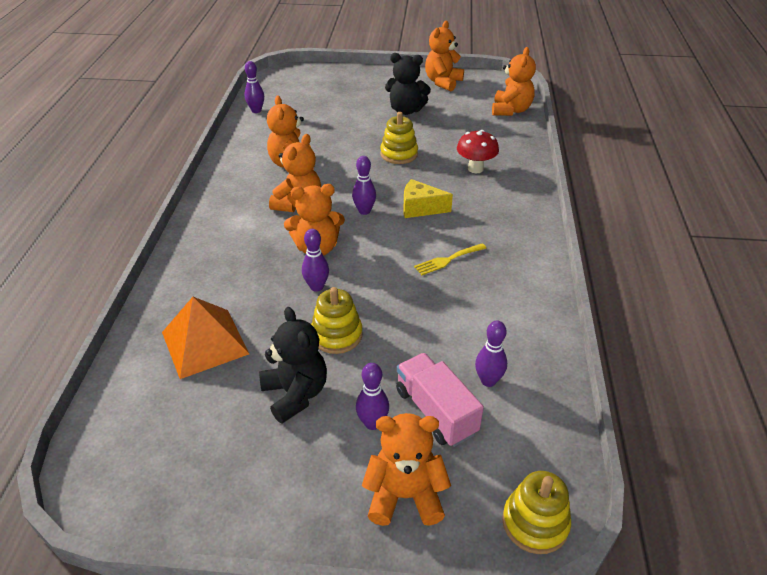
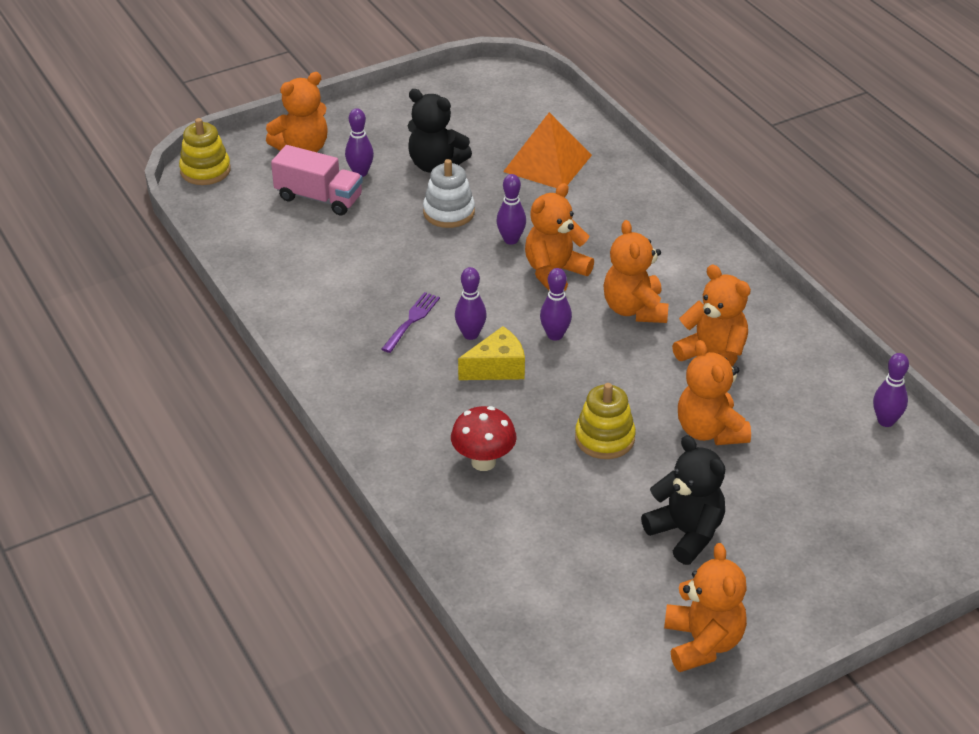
camera: 145 degrees right, 0 degrees up
yellow stacking toy [311,287,363,354] -> white stacking toy [423,159,475,228]
black teddy bear [385,53,431,115] -> black teddy bear turned 75 degrees clockwise [641,435,725,565]
yellow fork [414,243,487,275] -> purple fork [382,292,440,353]
purple bowling pin [475,321,507,387] -> purple bowling pin moved to [455,267,487,340]
orange teddy bear [492,47,536,116] -> orange teddy bear moved to [678,340,751,445]

